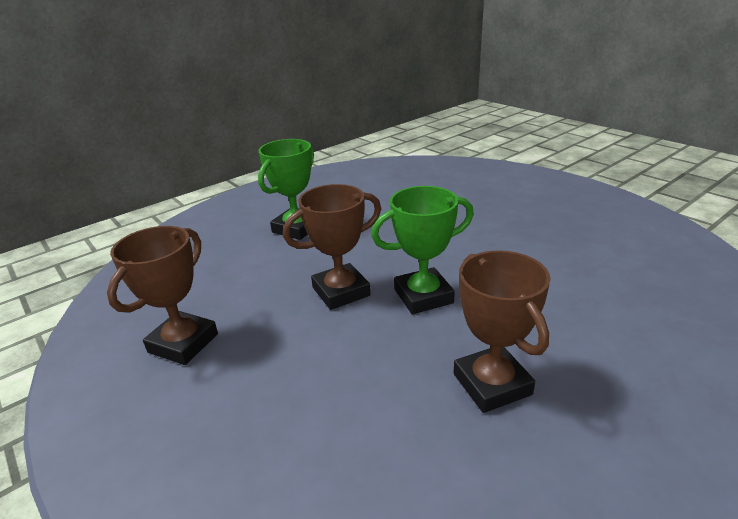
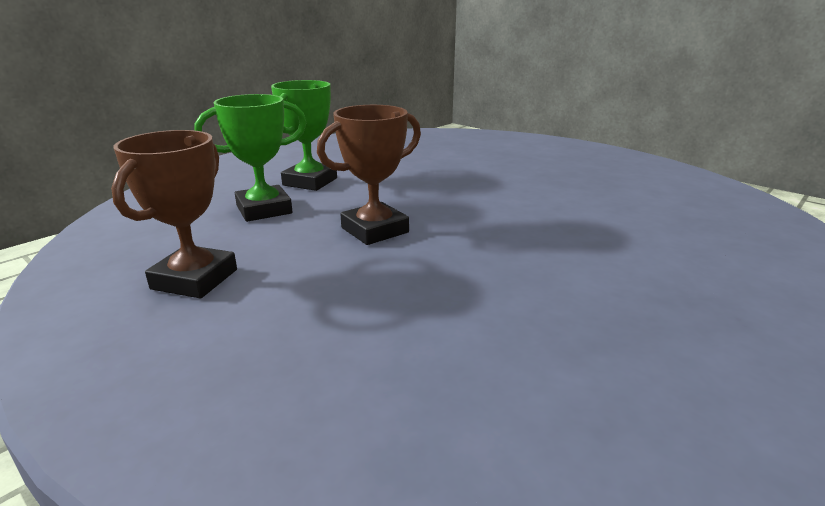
camera: 10 degrees left, 5 degrees down
green trophy [371,186,474,314] -> green trophy moved to [194,94,306,222]
brown trophy [454,250,551,413] -> none

